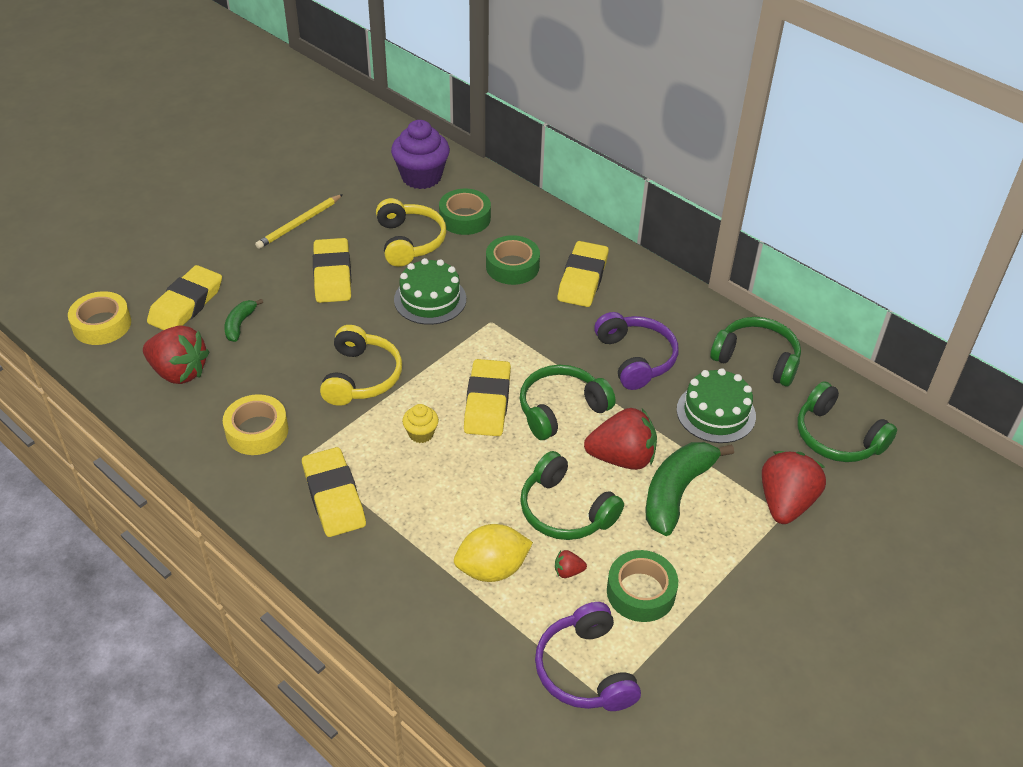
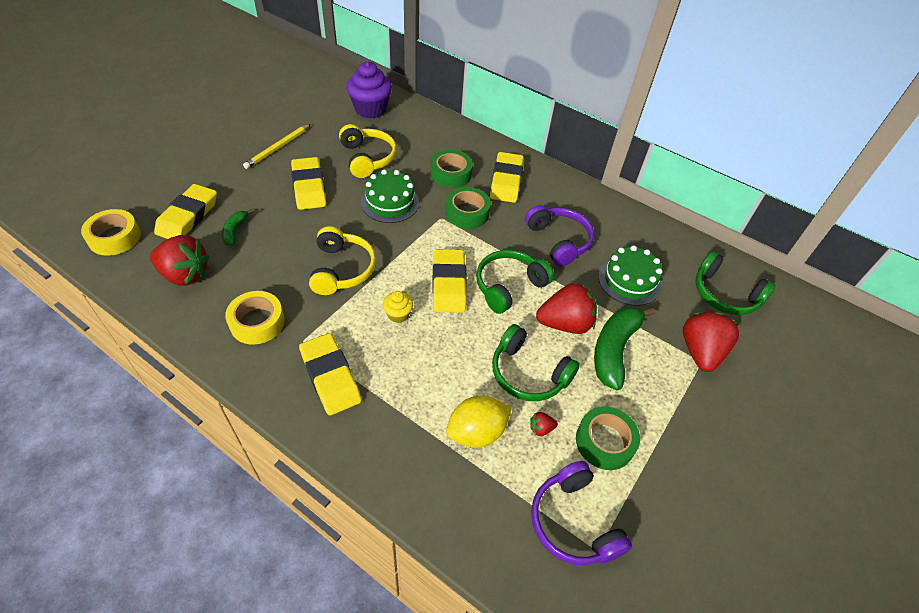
camera: 10 degrees left, 5 degrees up
green tape [439,189,491,235] -> green tape moved to [445,187,491,229]
green headphones [710,317,801,386] -> none

